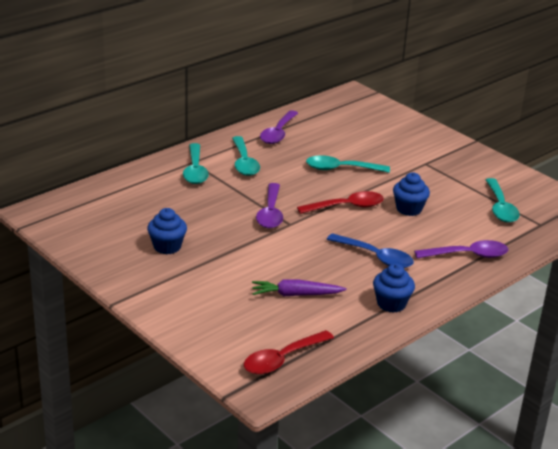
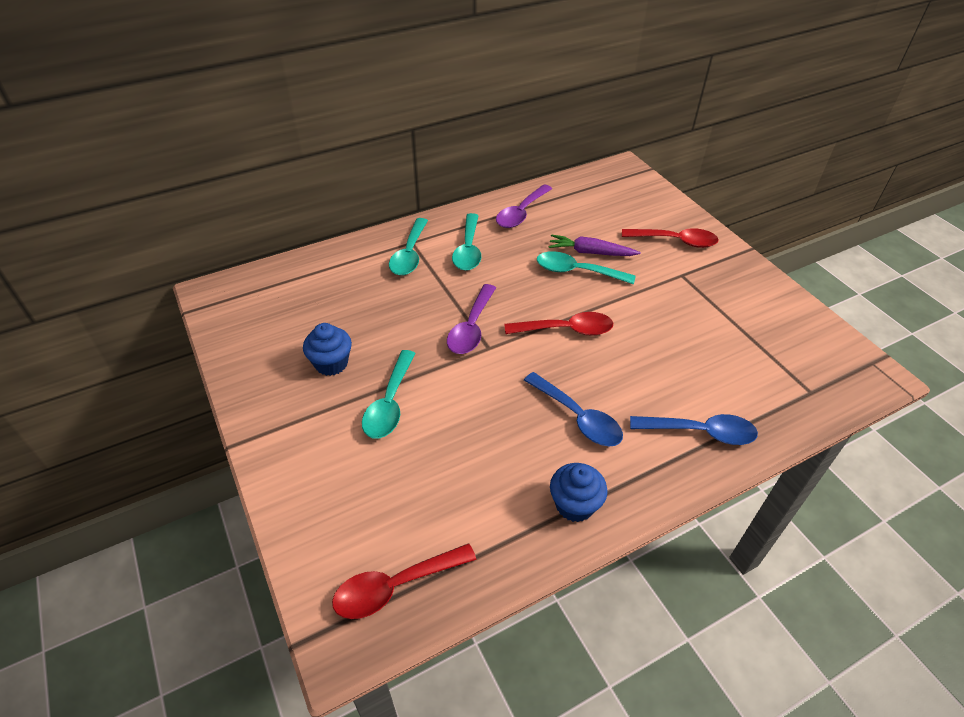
camera: 15 degrees right, 15 degrees up
purple carrot [252,279,347,296] -> purple carrot moved to [549,234,641,256]
blue cupcake [393,172,430,216] -> none
purple spoon [414,240,508,259] -> blue spoon [630,414,758,445]
turquoise spoon [486,178,520,223] -> turquoise spoon moved to [362,350,416,439]
none -> red spoon [622,228,718,248]

